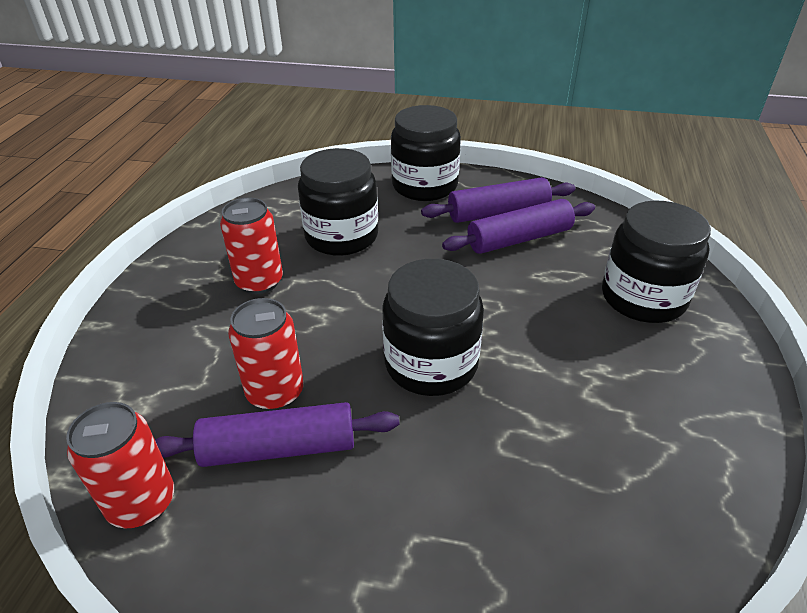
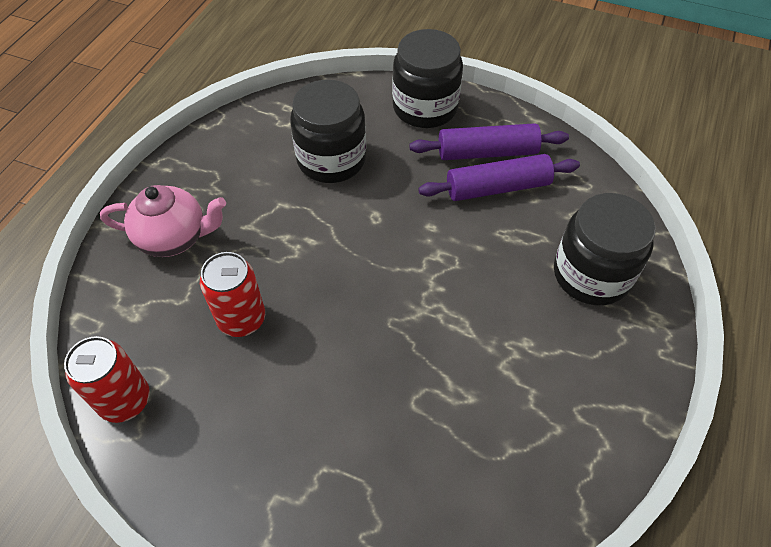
camera: 10 degrees right, 15 degrees up
purple rolling pin [155,402,399,467] -> none
red can [220,197,283,294] -> none
black jar [382,259,484,396] -> none
none -> pink teapot [100,185,226,257]

